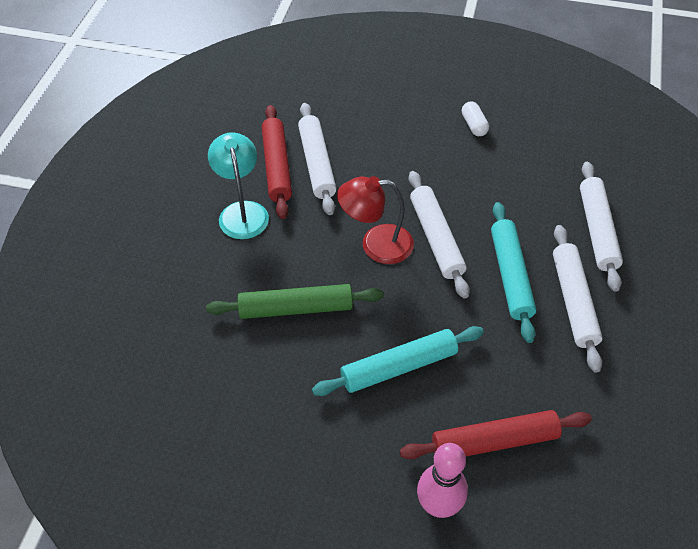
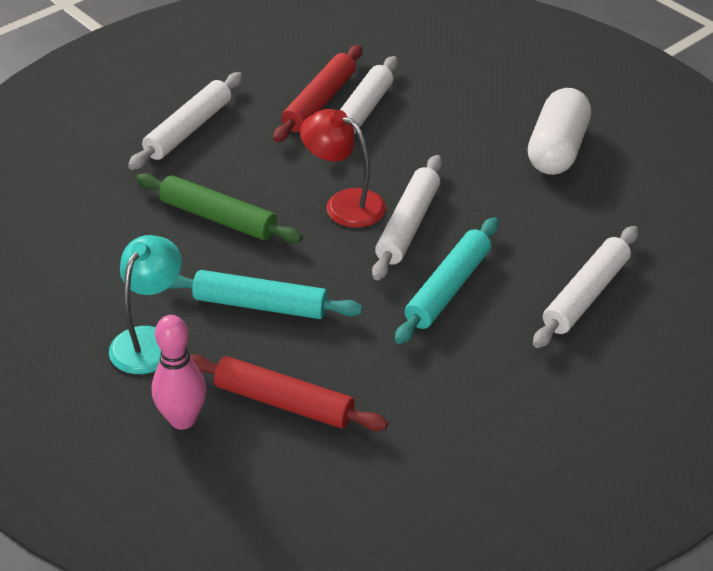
camera: 35 degrees right, 10 degrees down
turquoise lamp [208,132,269,239] -> turquoise lamp moved to [109,235,182,374]
white capsule [462,101,489,136] -> white capsule [528,88,591,175], size x2.13
white rolling pin [553,225,603,373] -> white rolling pin moved to [128,72,243,170]

